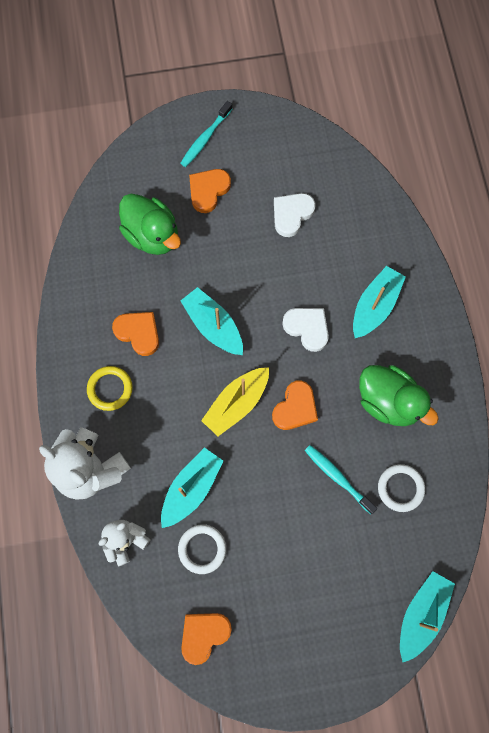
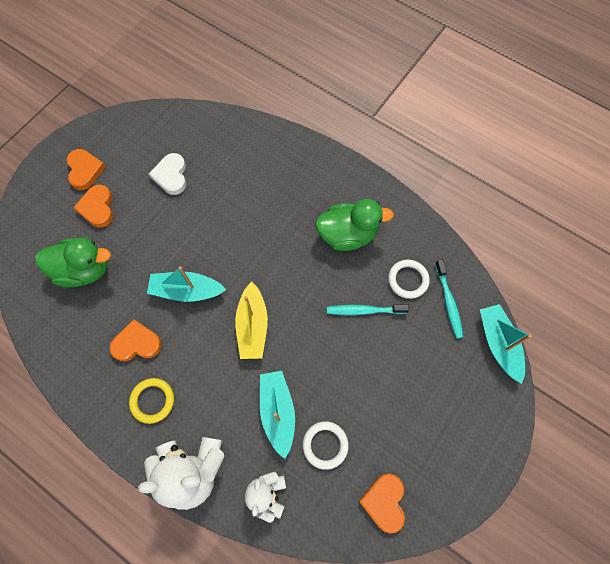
camera: 45 degrees left, 5 degrees down
turquoise toothbrush [180,101,232,167] -> turquoise toothbrush moved to [435,259,463,338]
orange heart [272,381,318,430] -> orange heart moved to [66,149,106,190]
white heart [282,308,329,352] -> none
turquoise boat [353,266,406,338] -> none

